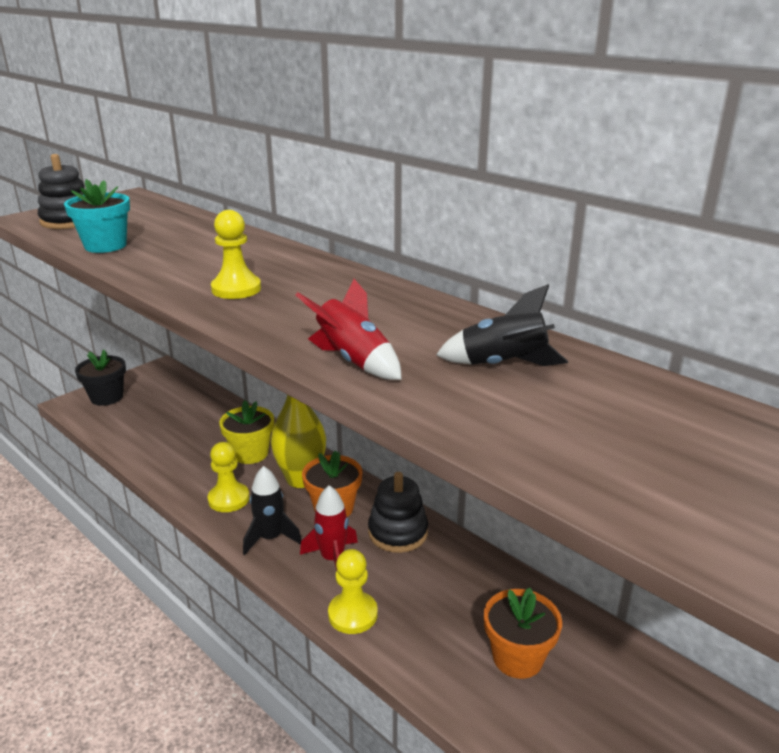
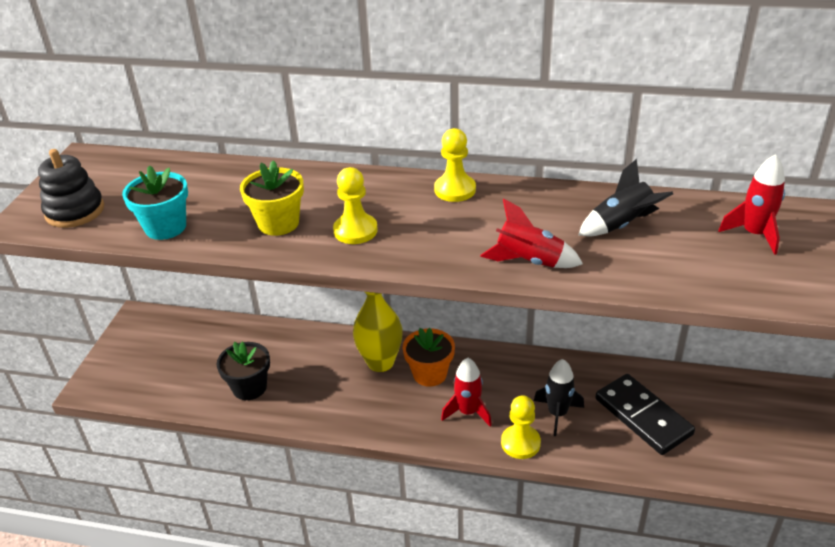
camera: 30 degrees left, 10 degrees up
black flower pot [75,350,126,406] -> black flower pot moved to [217,342,270,400]
yellow pawn [208,442,249,512] -> yellow pawn moved to [434,128,476,202]
yellow flower pot [219,400,274,464] -> yellow flower pot moved to [240,160,304,236]
black rocket [243,466,302,555] -> black rocket moved to [534,359,584,436]
black stacking toy [368,472,428,553] -> none
orange flower pot [484,588,562,679] -> black domino [595,374,695,455]
none -> red rocket [718,154,785,255]

